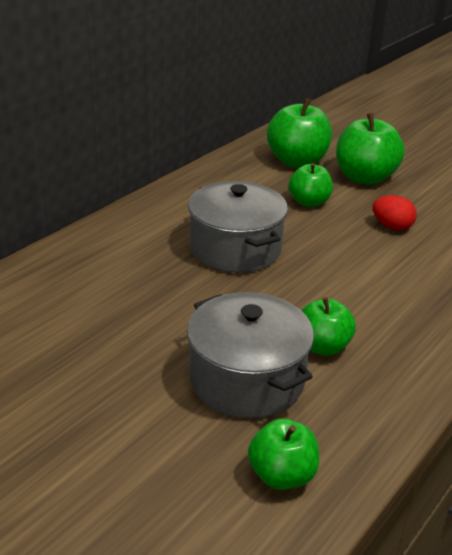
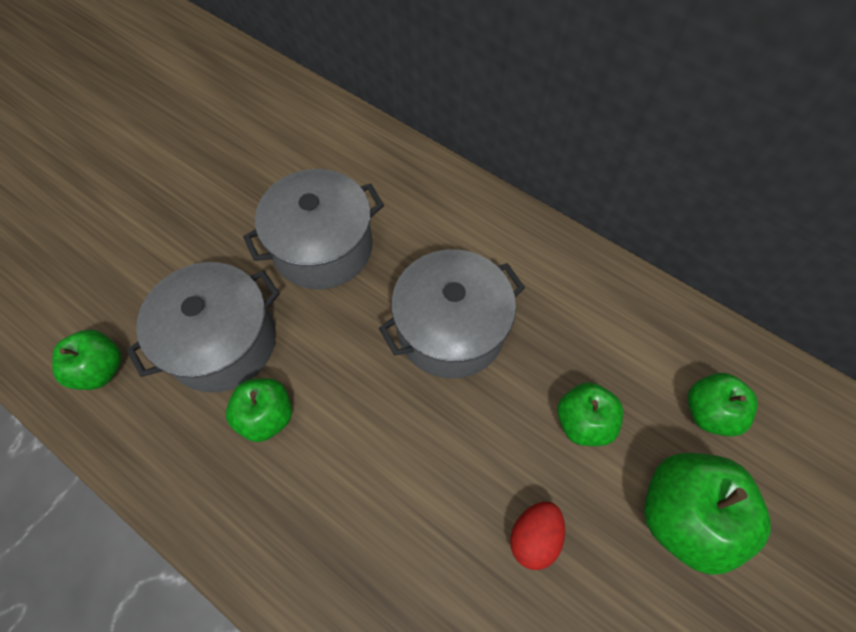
camera: 90 degrees right, 30 degrees up
green apple [267,98,332,168] -> green apple [688,373,758,436], size x0.62
none -> grey pot [243,169,384,289]

